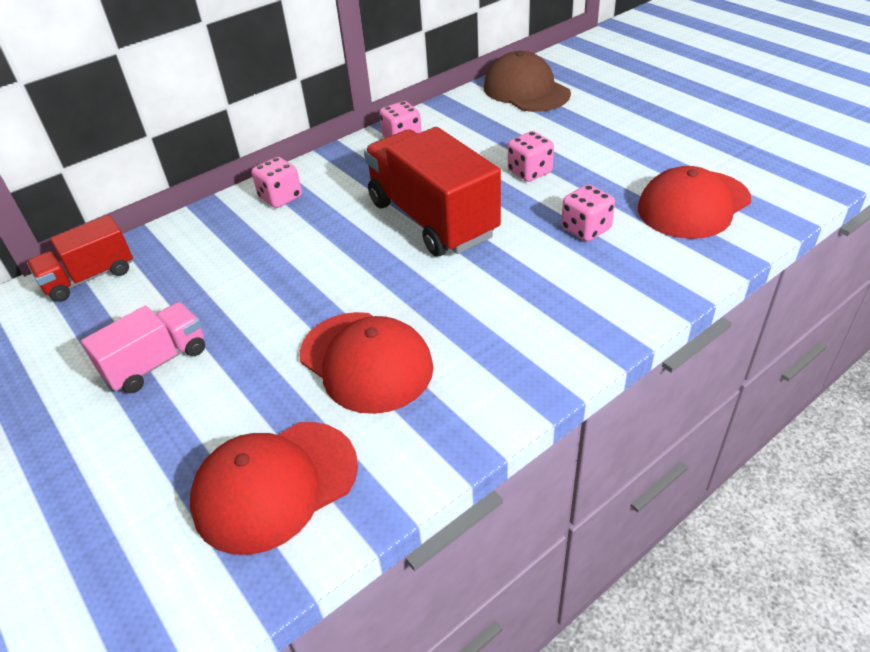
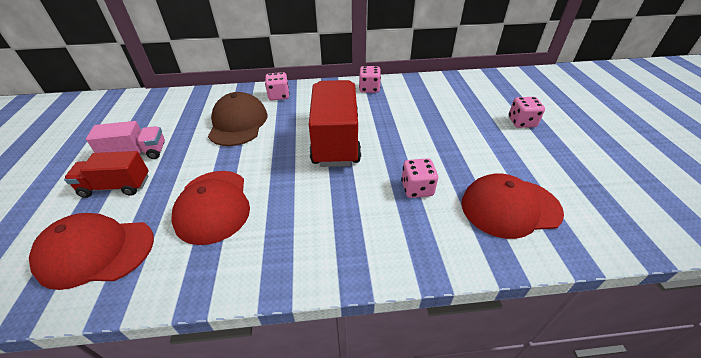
camera: 30 degrees right, 0 degrees up
red truck [27,215,133,302] -> red truck moved to [64,151,149,198]
brown cap [484,51,571,112] -> brown cap moved to [208,92,268,146]
pink dice [508,131,554,182] -> pink dice moved to [509,97,545,128]

